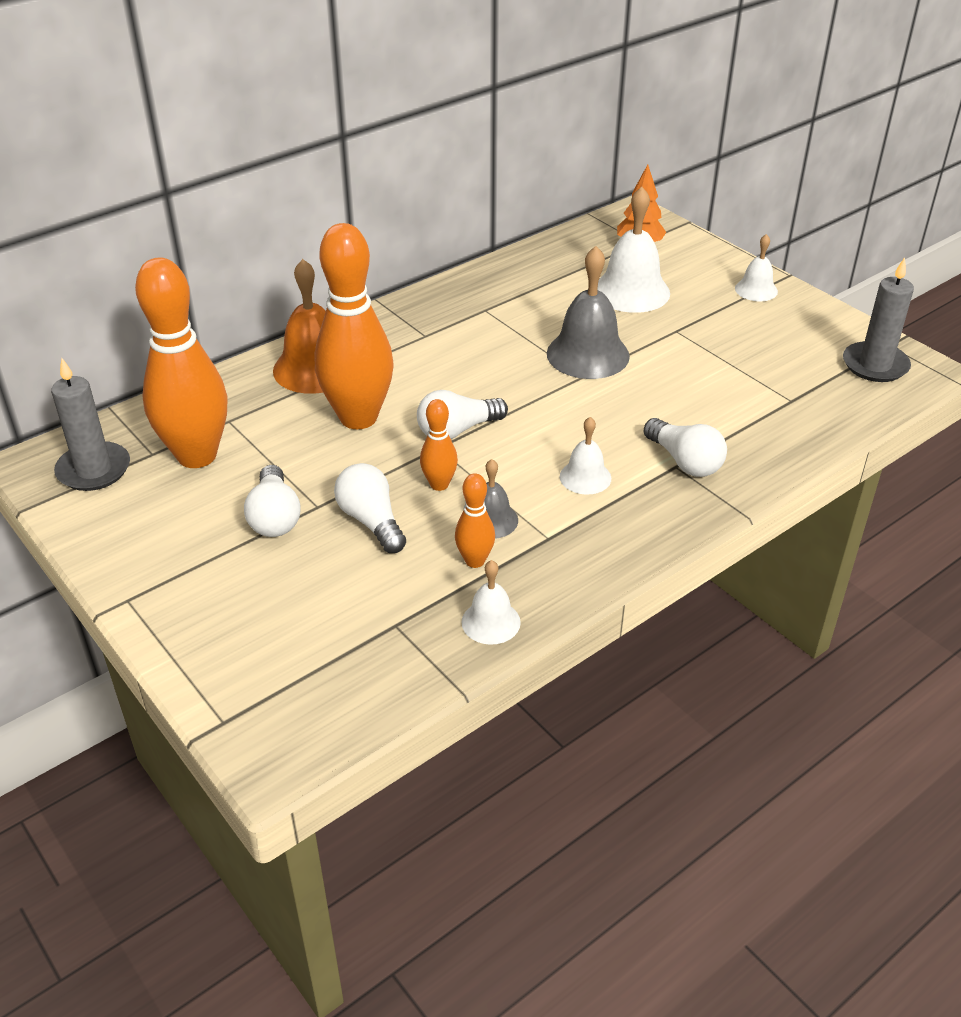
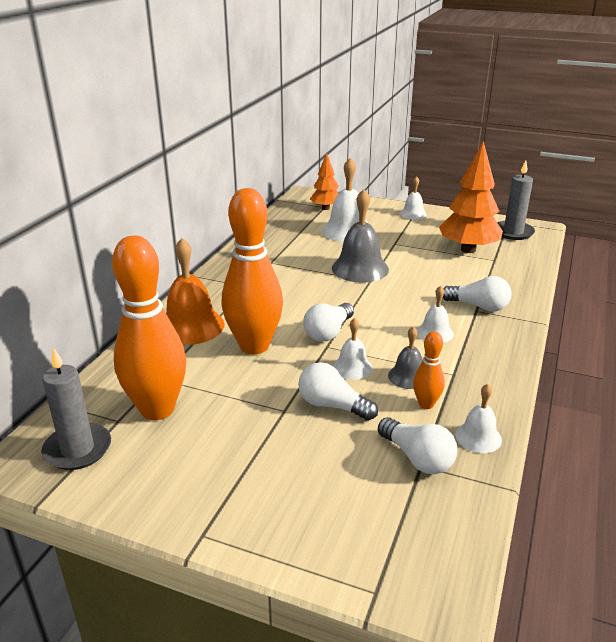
camera: 30 degrees left, 10 degrees down
white light bulb [244,465,300,537] -> white light bulb moved to [378,417,457,474]
orange bowling pin [420,399,458,491] -> white bell [333,318,373,380]
none -> orange tree [439,141,503,253]

